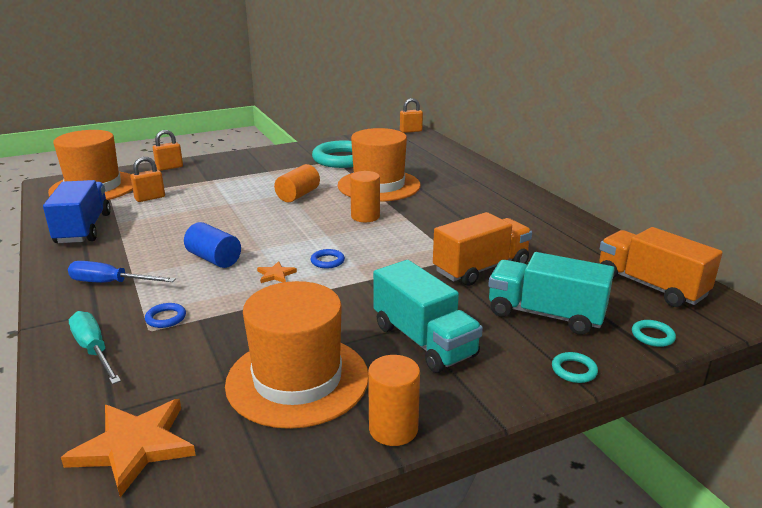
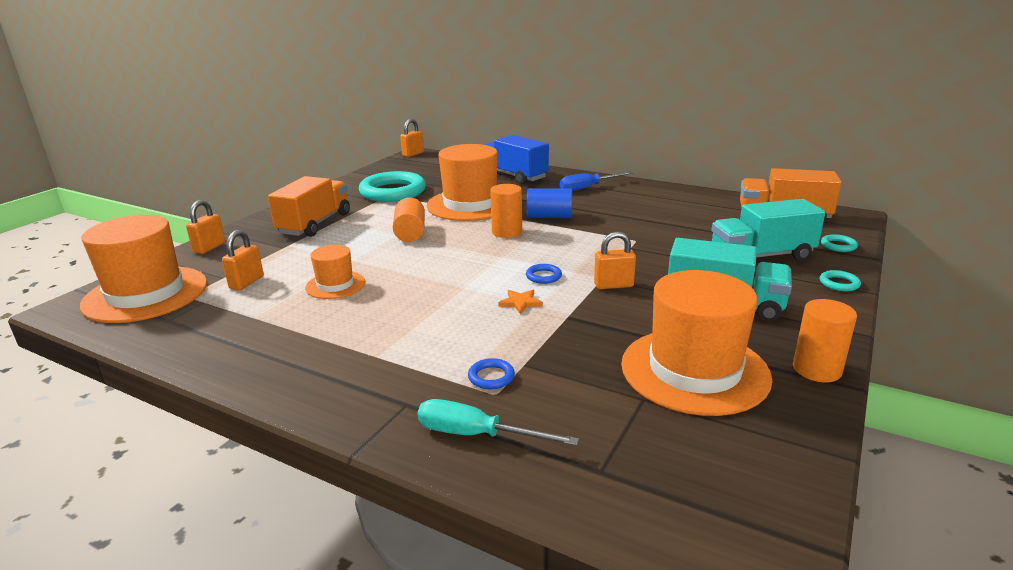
camera: 35 degrees left, 0 degrees up
blue truck [43,180,111,243] -> blue truck moved to [483,135,549,184]
orange star [61,399,196,497] -> none
blue screwdriver [68,261,176,283] -> blue screwdriver moved to [560,172,633,191]
blue cylinder [184,222,241,268] -> blue cylinder moved to [527,188,572,218]
orange truck [433,212,532,286] -> orange truck moved to [268,176,350,237]
none -> orange hat [305,245,365,299]
none -> orange padlock [594,231,636,289]

